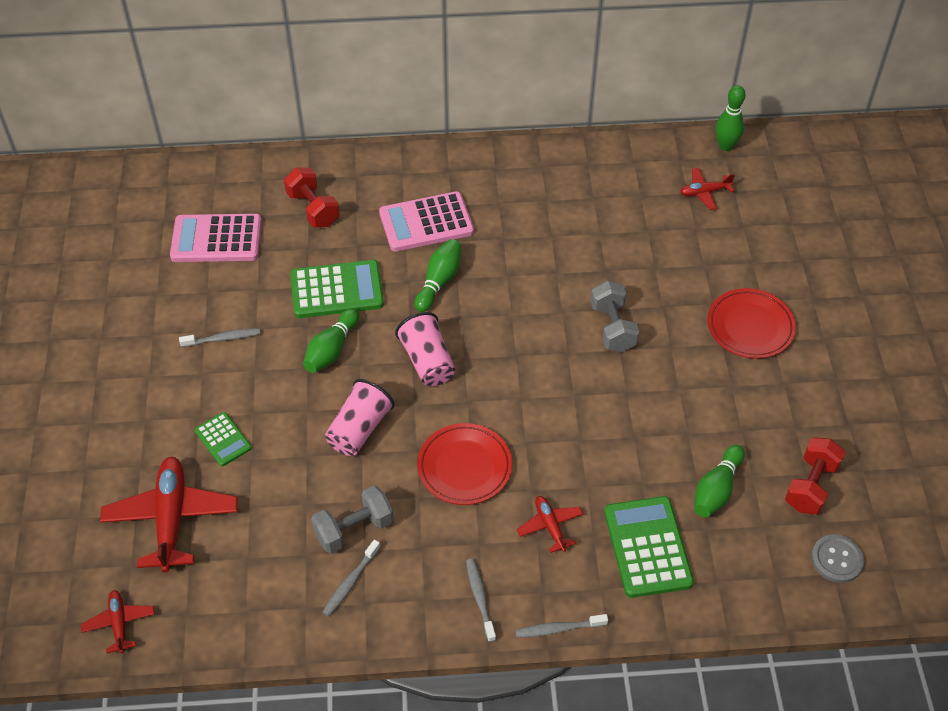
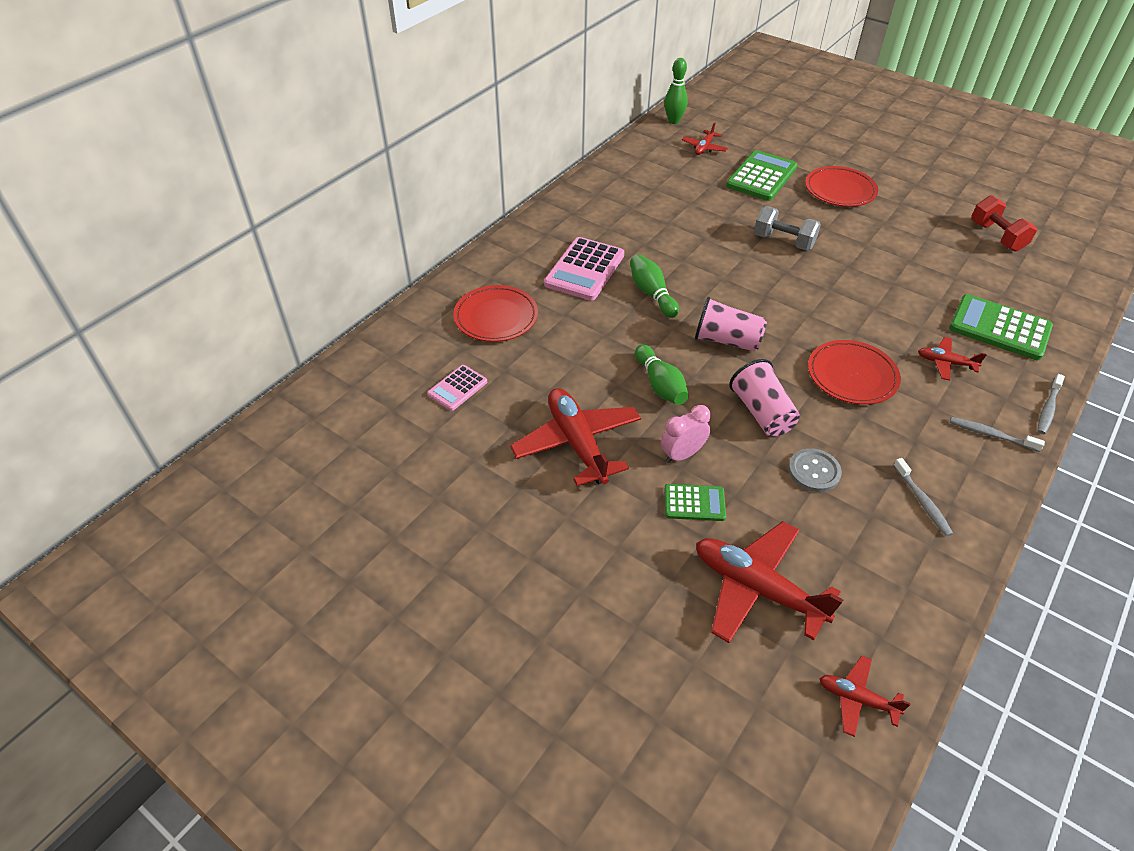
camera: 50 degrees left, 5 degrees down
pink calculator [170,214,262,262] -> pink calculator [427,365,487,411], size x0.56
grey toothbrush [179,328,261,347] -> red plane [510,388,641,486]
red dumbbell [284,168,340,227] -> red plate [453,285,538,342]
green calculator [290,260,384,318] -> green calculator moved to [726,150,797,201]
grey dumbbell [311,486,394,554] -> none
green bowling pin [694,445,745,517] -> none
grey button [811,534,864,583] -> grey button moved to [788,448,842,492]
none -> pink clock [661,405,711,463]

